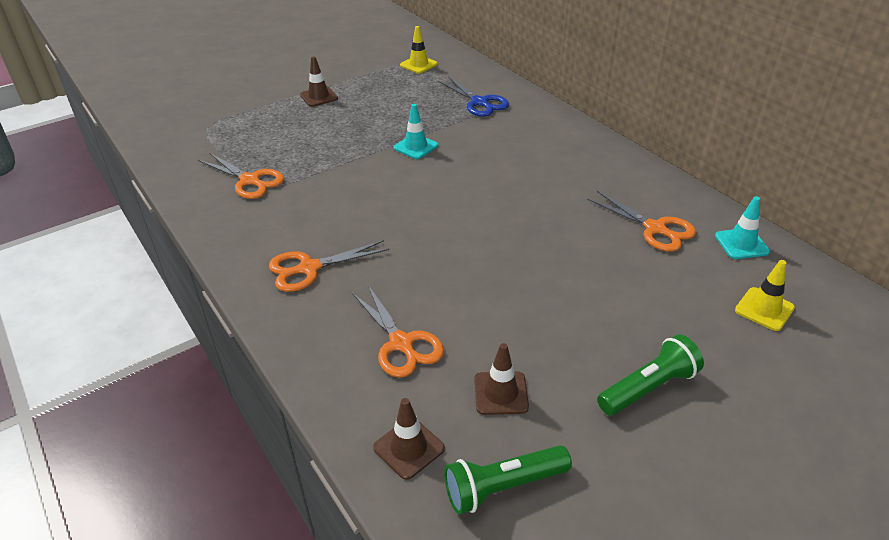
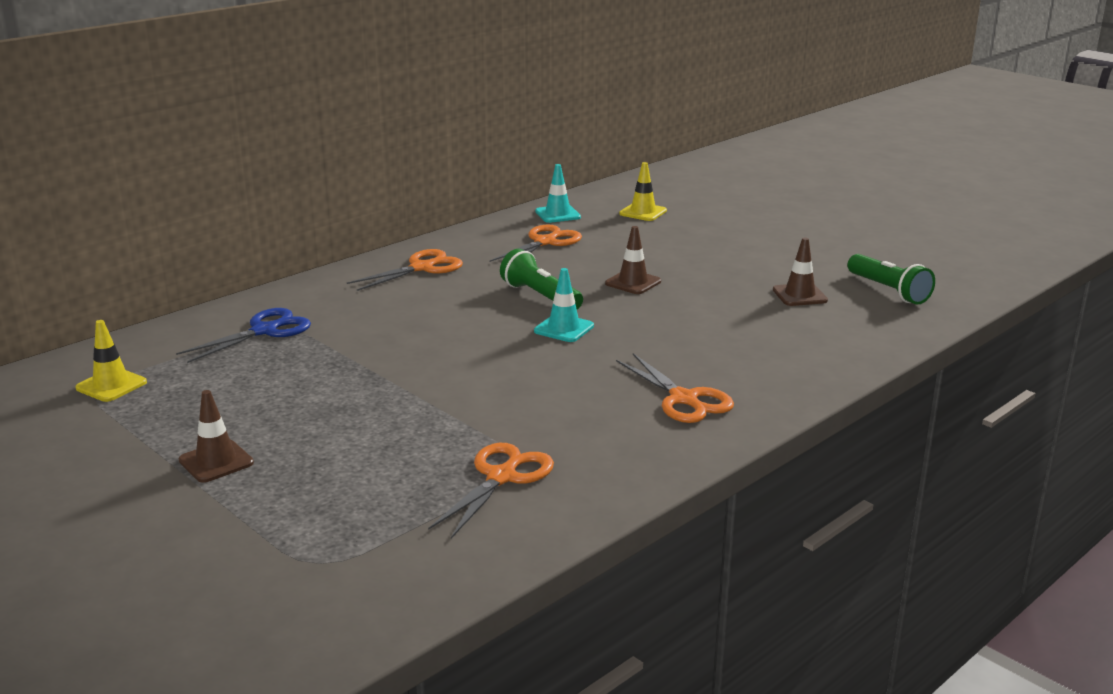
camera: 100 degrees left, 15 degrees down
orange scissors [352,285,444,378] -> orange scissors moved to [347,249,463,291]
brown traffic cone [373,398,445,480] -> brown traffic cone moved to [605,226,661,294]
turquoise traffic cone [394,104,438,159] -> turquoise traffic cone moved to [534,268,594,342]
green flashlight [597,334,704,416] -> green flashlight moved to [500,249,583,310]

